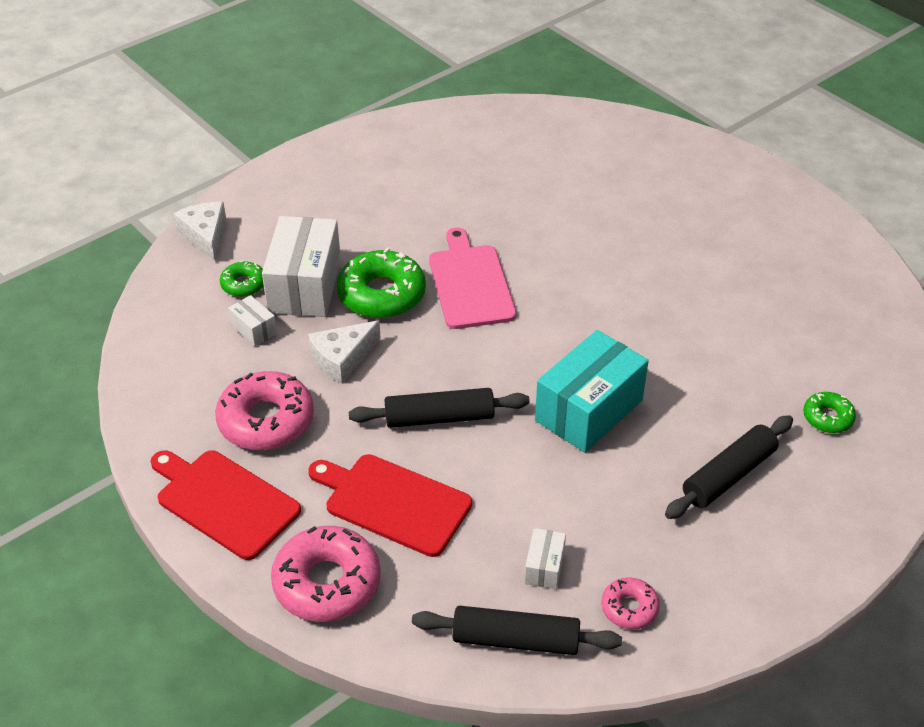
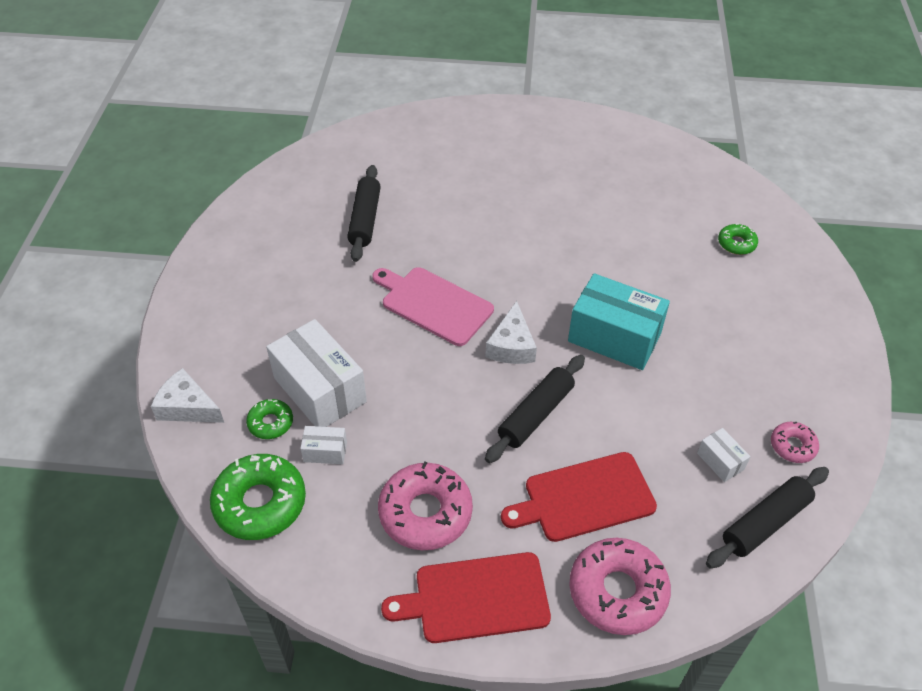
camera: 45 degrees left, 5 degrees up
white cheese [308,320,381,384] -> white cheese moved to [485,301,537,364]
green donut [337,247,426,318] -> green donut moved to [210,454,306,540]
turquoise box [535,330,649,453] -> turquoise box turned 60 degrees counterclockwise [568,273,670,370]
black rolling pin [665,415,793,519] -> black rolling pin moved to [347,165,381,262]

